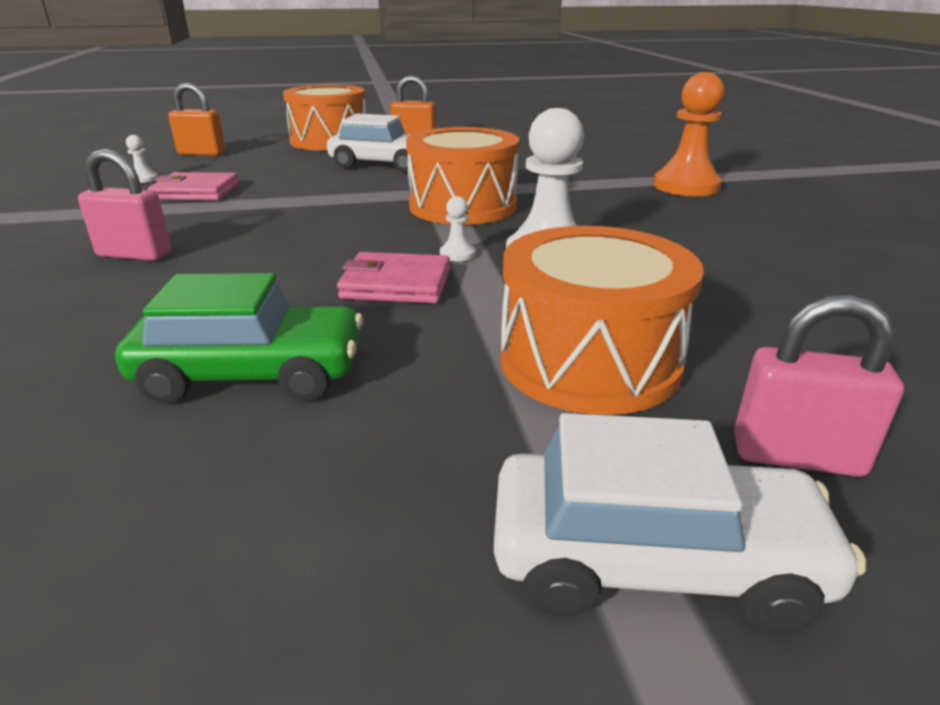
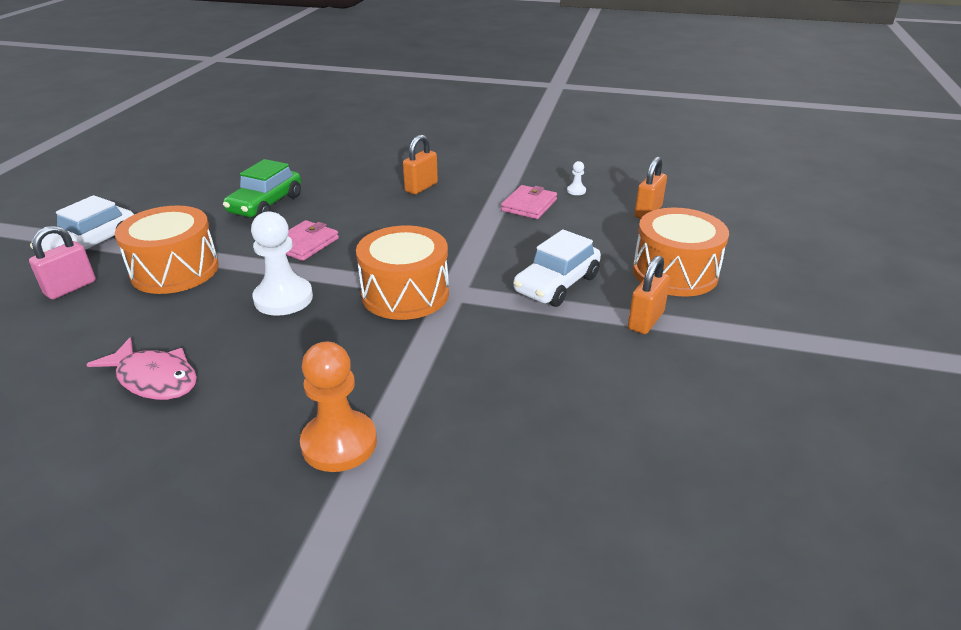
camera: 115 degrees right, 5 degrees up
pink padlock [78,149,171,261] -> orange padlock [403,135,438,195]
white pawn [440,196,475,262] -> none
none -> pink fish [86,338,197,400]

